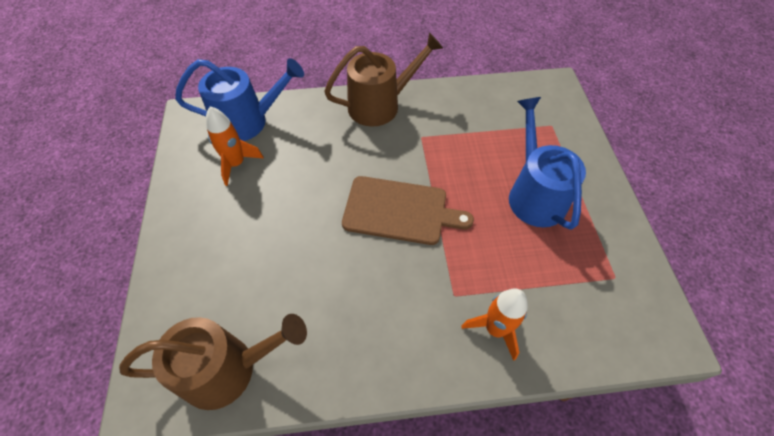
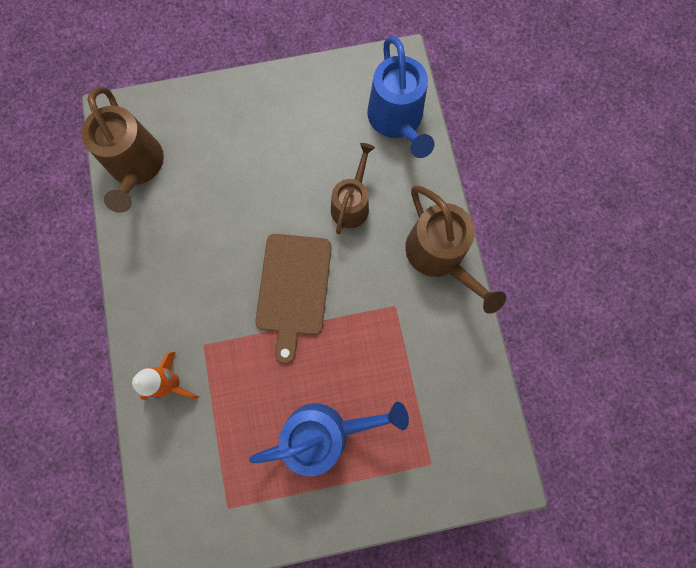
camera: 85 degrees right, 20 degrees up
orange rocket [206,106,264,186] -> none
none -> brown watering can [331,143,375,235]

